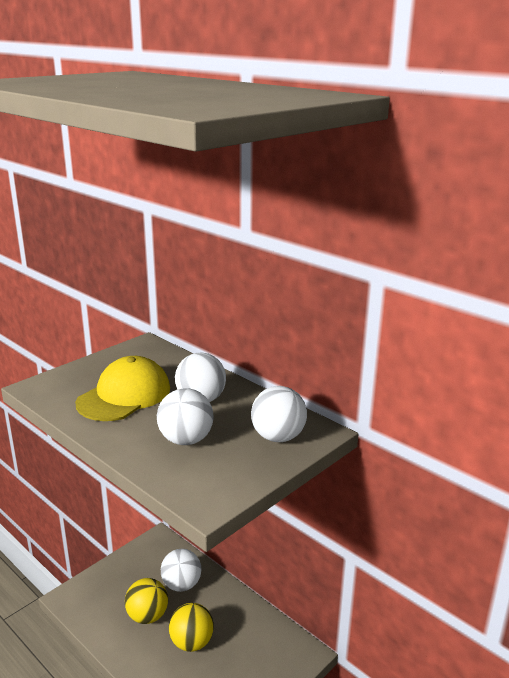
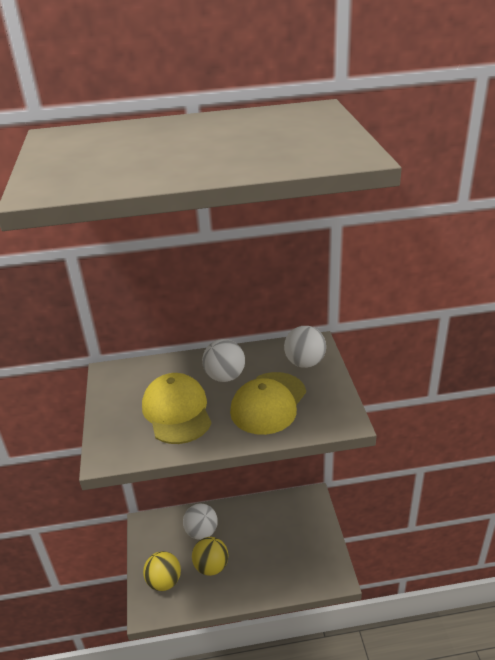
camera: 50 degrees left, 10 degrees up
white ball [157,388,214,445] -> yellow cap [230,372,306,435]
yellow ball [169,603,214,652] -> yellow ball moved to [143,551,181,591]

